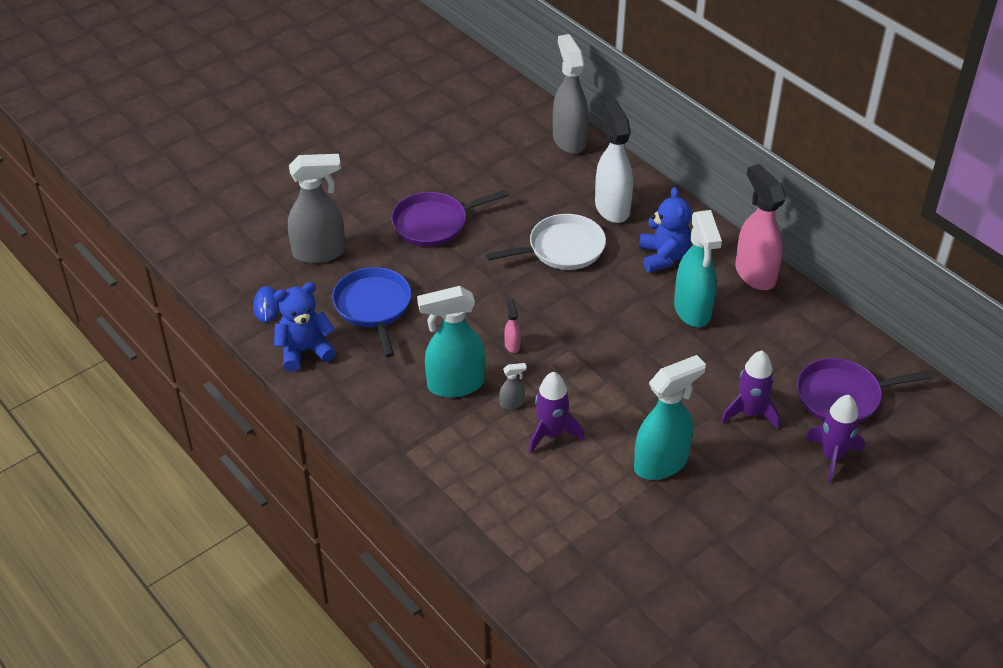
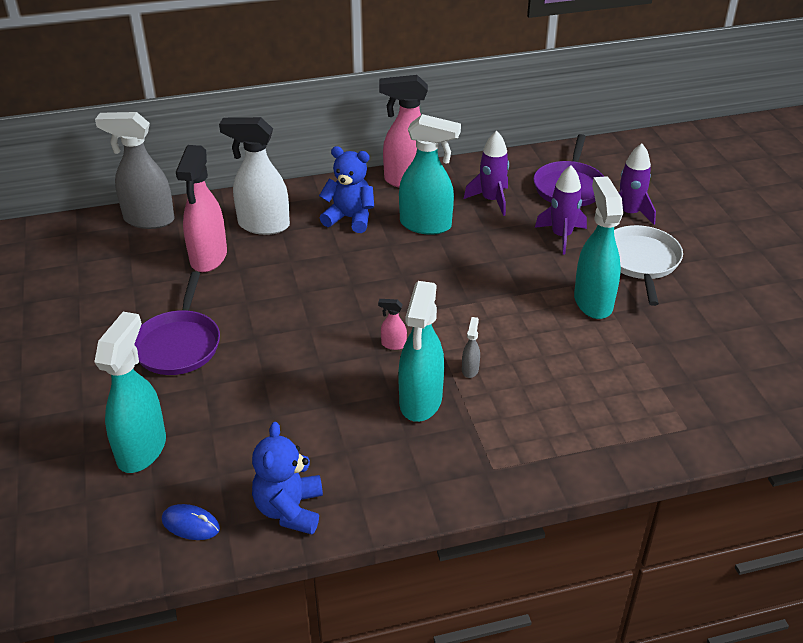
camera: 65 degrees left, 5 degrees down
grey spray bottle [288,154,345,263] -> turquoise spray bottle [94,312,166,473]
blue pan [332,267,411,357] -> none
white pan [486,214,606,270] -> white pan moved to [614,225,683,306]
purple rocket [529,372,584,454] -> purple rocket moved to [464,131,509,216]
none -> pink spray bottle [176,145,227,272]

